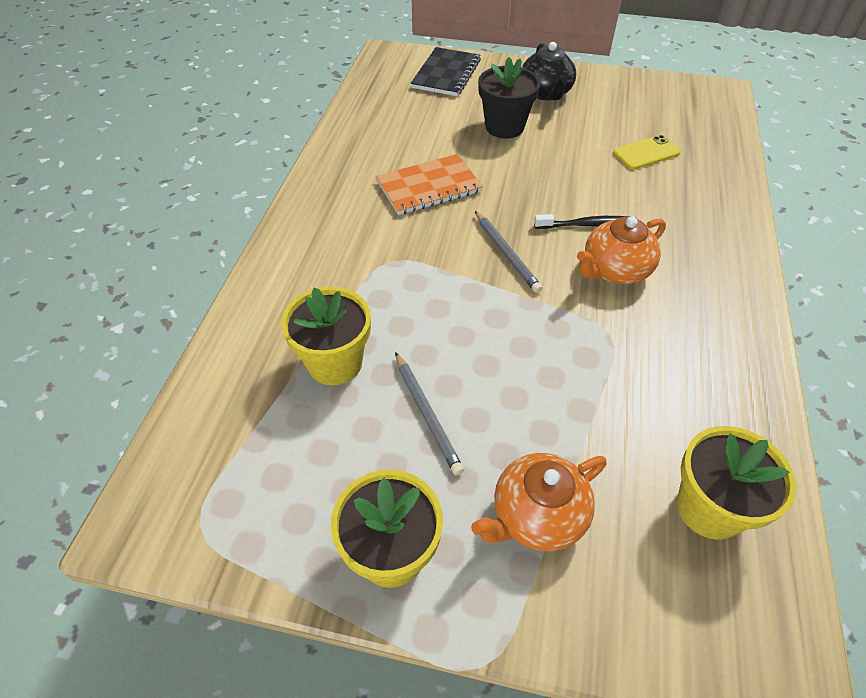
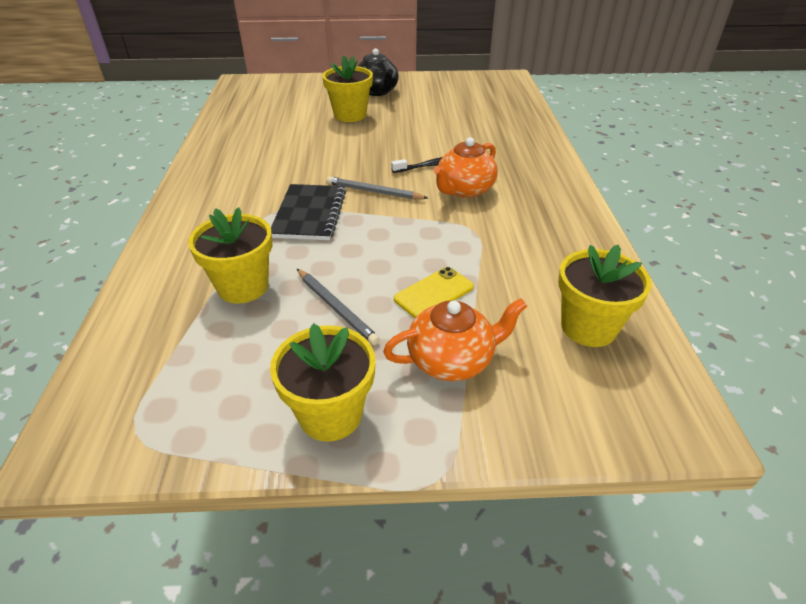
camera: 15 degrees left, 10 degrees down
orange notebook [376,154,483,215] -> none
black notebook [411,47,481,96] -> black notebook moved to [271,184,346,240]
orange teapot [471,453,607,551] -> orange teapot turned 150 degrees counterclockwise [383,298,527,381]
grey pencil [475,211,542,293] -> grey pencil turned 150 degrees clockwise [326,176,428,199]
black flower pot [478,57,541,139] -> yellow flower pot [322,56,373,122]
yellow phone [613,135,681,170] -> yellow phone moved to [394,267,474,318]

